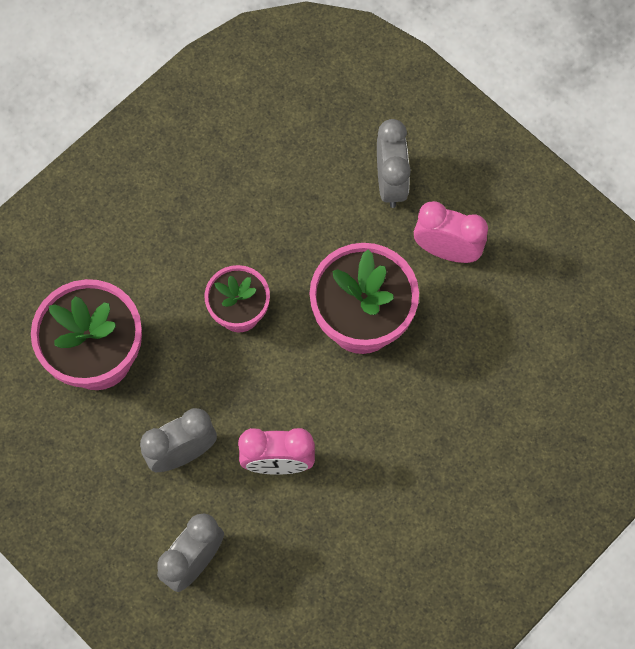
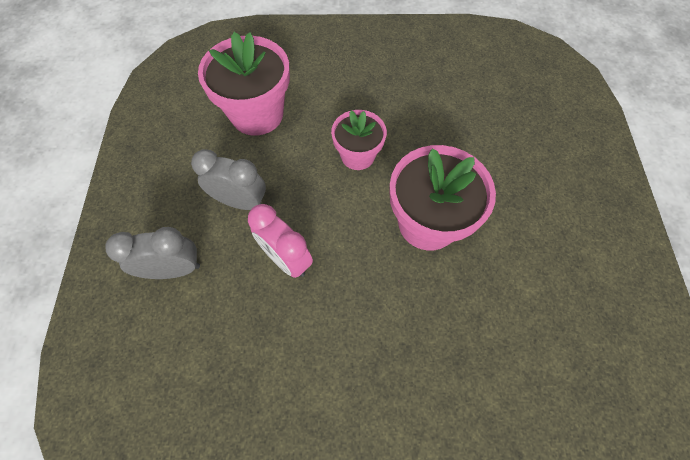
camera: 45 degrees right, 5 degrees down
grey clock [377,119,411,208] -> none
pink clock [414,201,488,263] -> none

